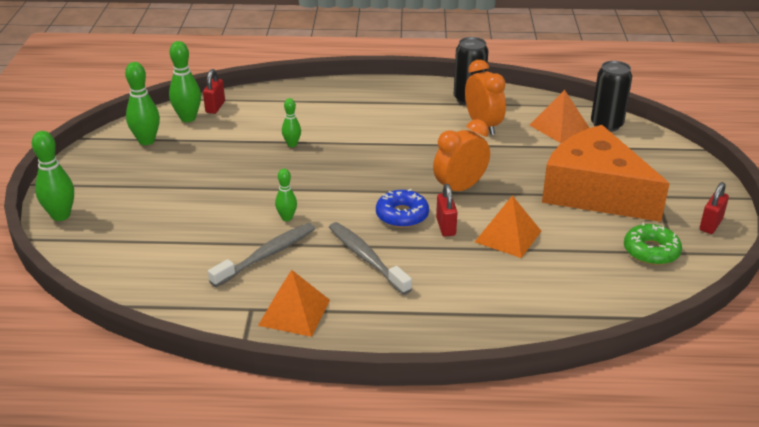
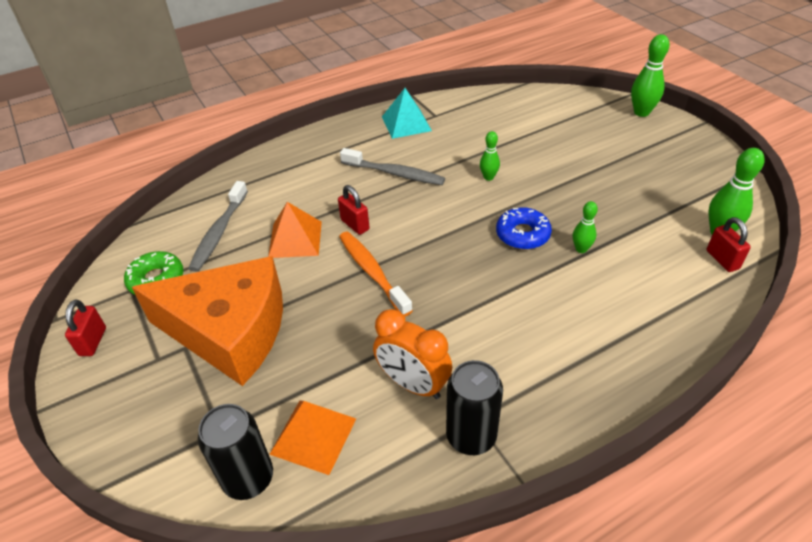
camera: 150 degrees right, 10 degrees up
green bowling pin [125,62,160,145] -> none
grey toothbrush [208,223,315,287] -> grey toothbrush moved to [188,181,248,272]
orange pyramid [258,270,330,337] -> turquoise pyramid [382,88,432,139]
blue donut [376,189,429,228] -> blue donut moved to [496,207,552,250]
orange clock [433,119,490,193] -> orange toothbrush [339,232,413,316]

